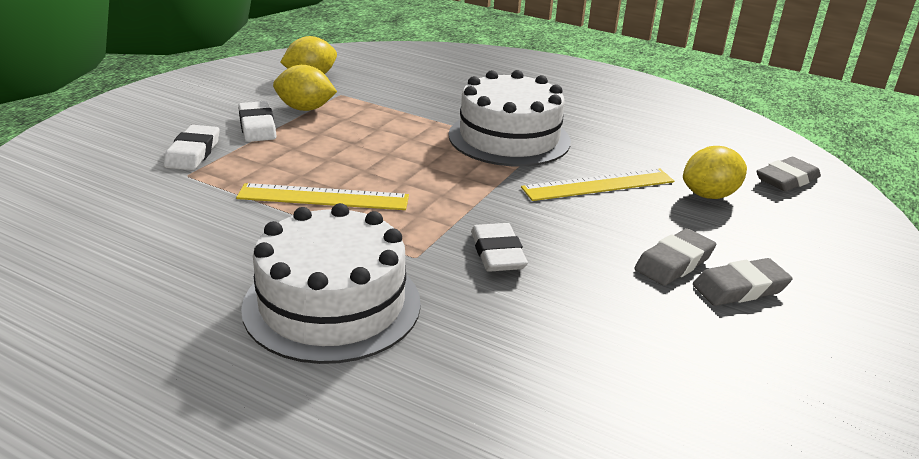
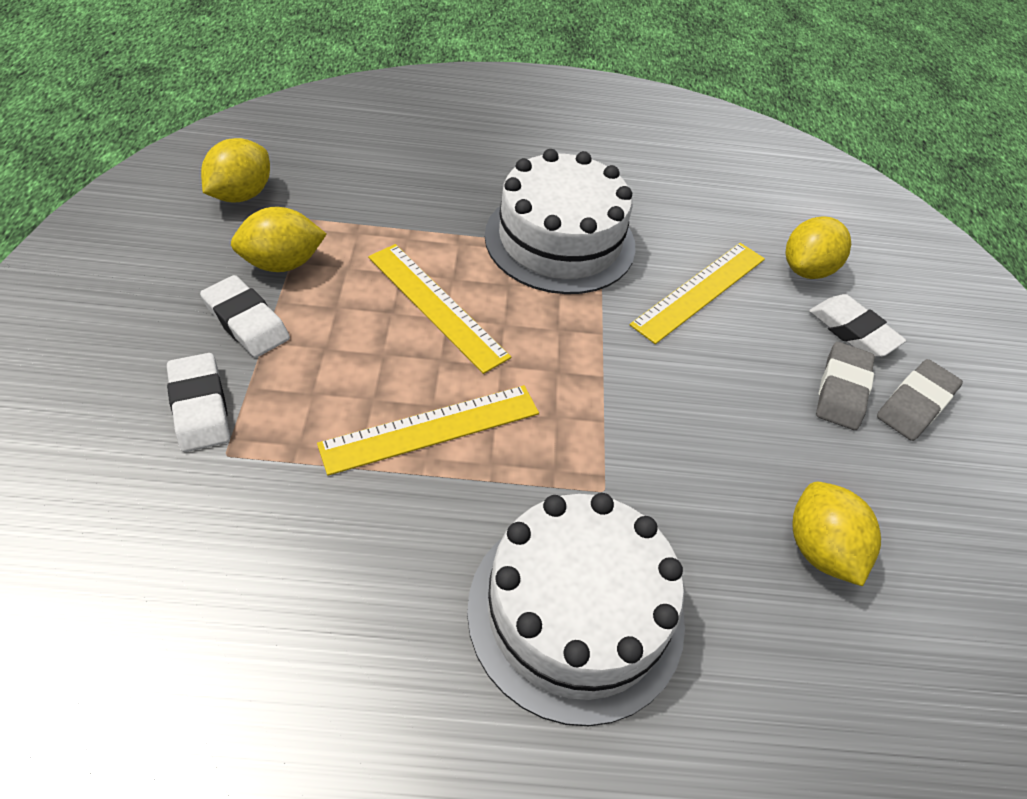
camera: 30 degrees left, 20 degrees up
white eraser [471,223,528,272] -> white eraser moved to [809,294,907,358]
grey eraser [757,157,821,191] -> none
none -> yellow ruler [368,244,511,374]
none -> yellow lemon [792,482,881,586]

